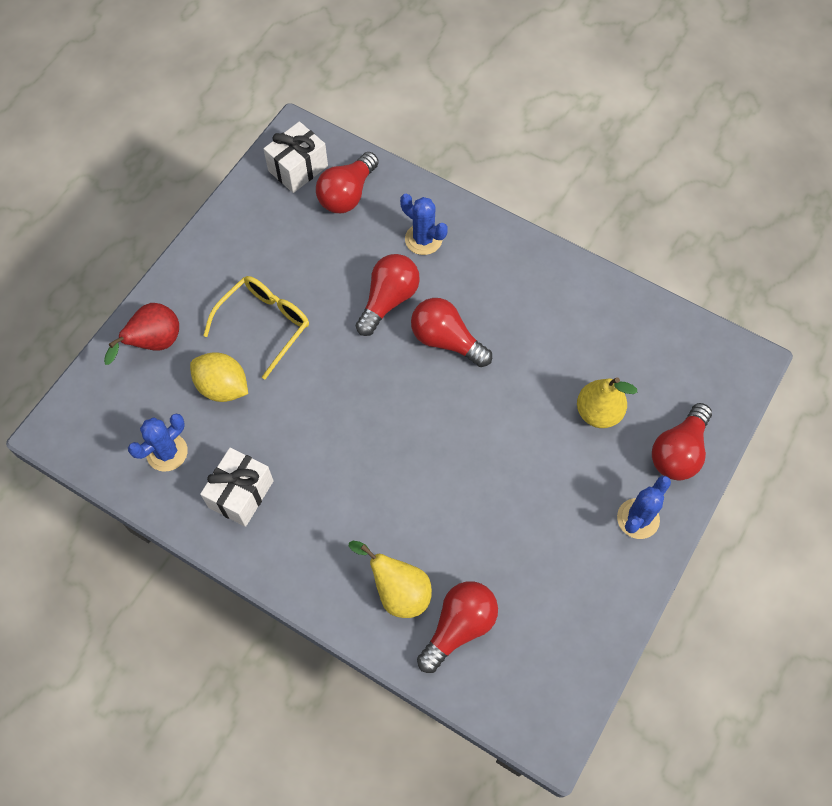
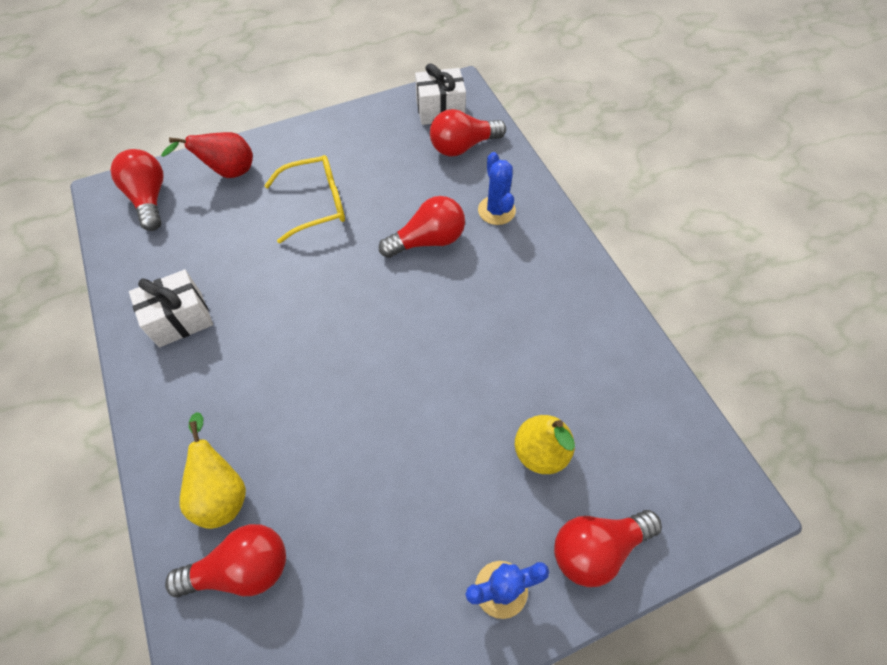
camera: 35 degrees right, 5 degrees down
blue cactus [128,414,188,472] -> none
yellow lemon [190,353,248,402] -> none
red light bulb [411,298,492,367] -> red light bulb moved to [110,149,163,231]

